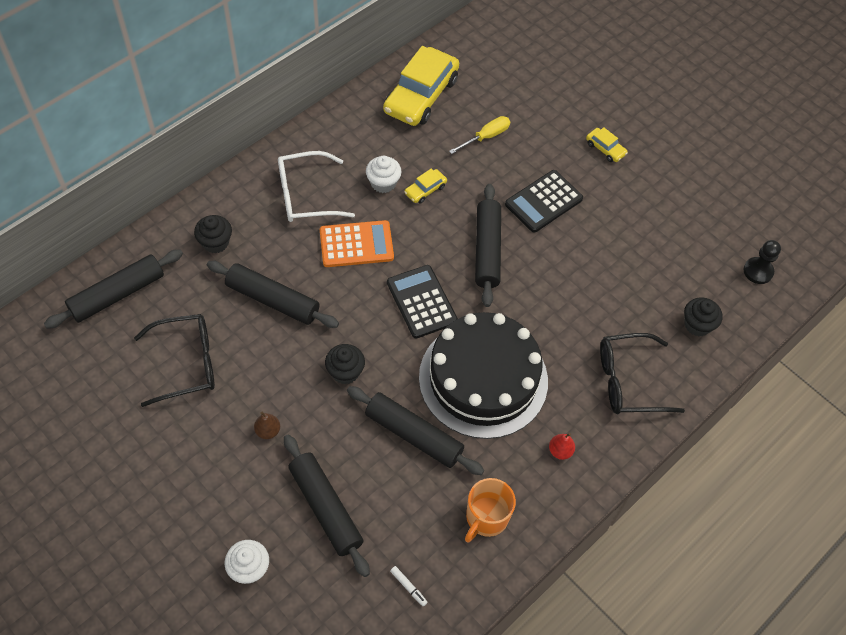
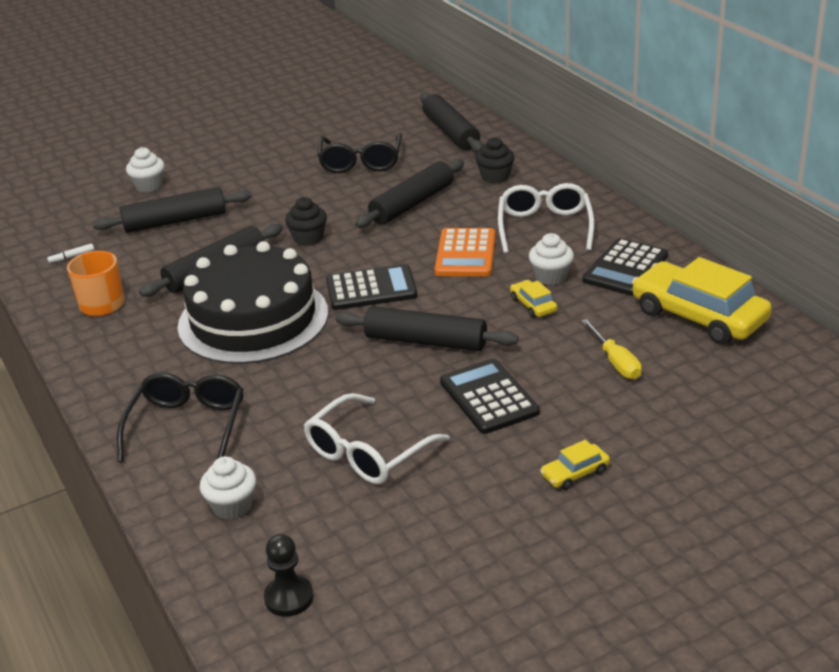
camera: 110 degrees right, 25 degrees down
brown pear [254,411,280,439] -> none
red pear [549,433,575,460] -> none
black cupcake [684,297,723,336] -> white cupcake [200,456,256,520]
none -> white glasses [304,393,450,484]
none -> black calculator [582,238,668,296]

